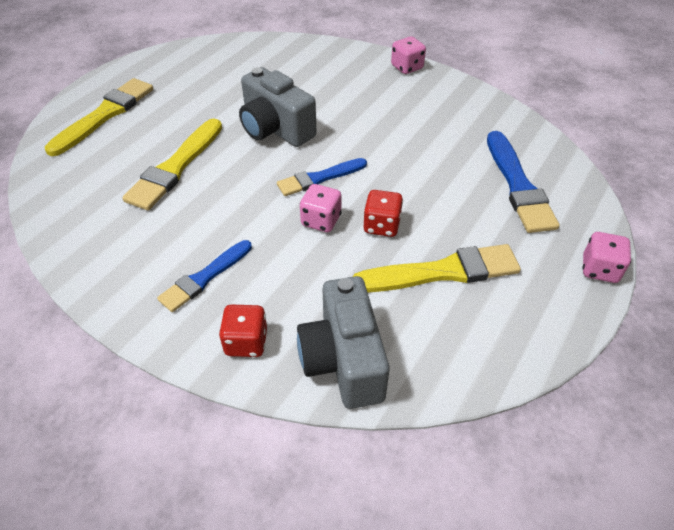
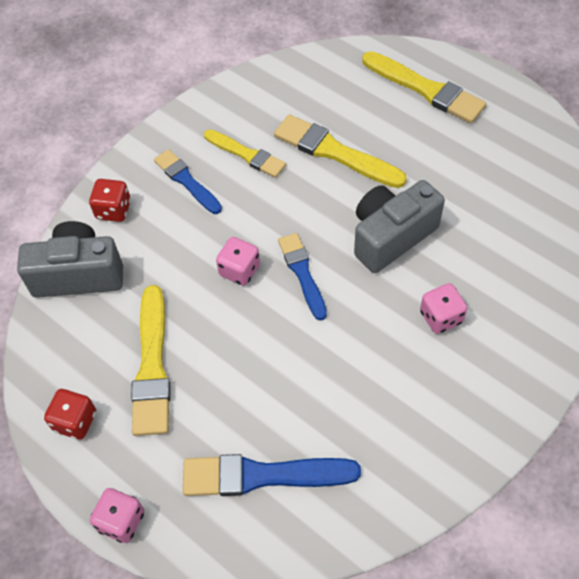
camera: 100 degrees right, 10 degrees up
red dice [364,190,403,237] -> red dice moved to [44,389,96,440]
pink dice [391,36,426,74] -> pink dice moved to [420,283,467,334]
none -> yellow brush [204,129,286,178]

